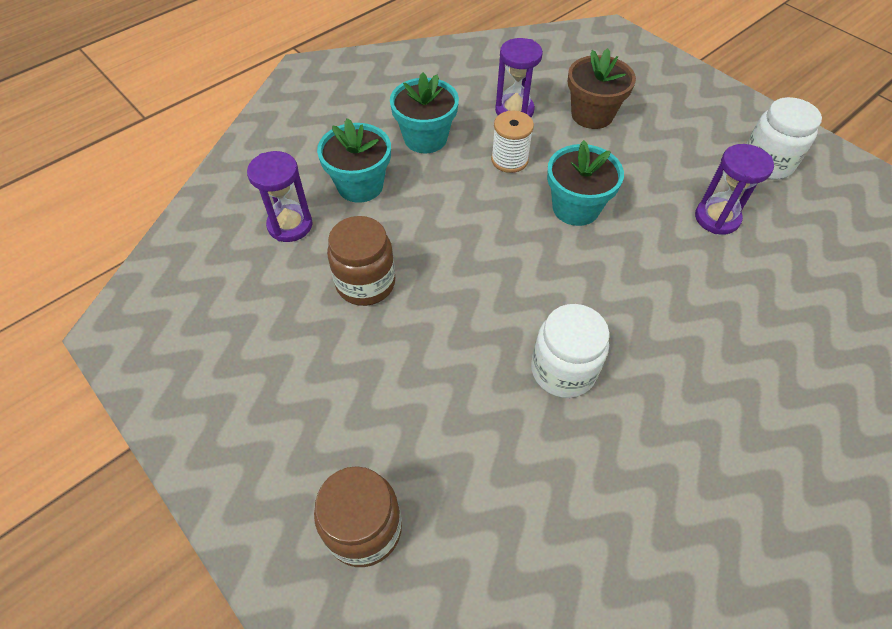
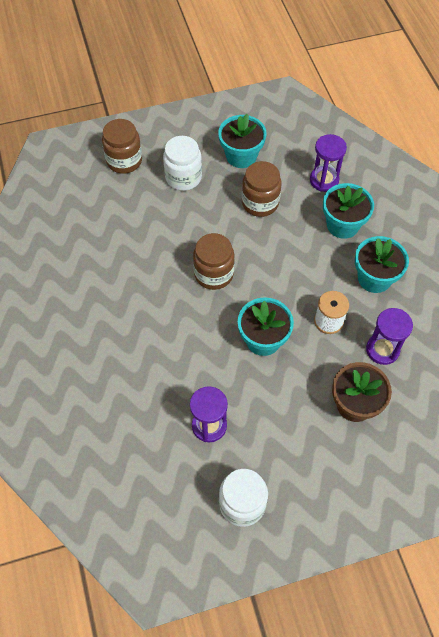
camera: 115 degrees right, 5 degrees up
white jar [531,304,609,398] -> white jar moved to [163,136,202,191]
none -> brown jar [193,233,235,290]
none -> turquoise flower pot [218,114,267,168]

